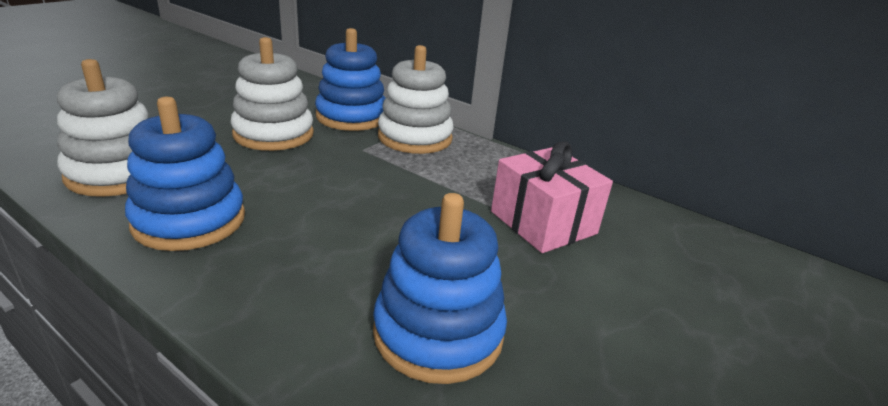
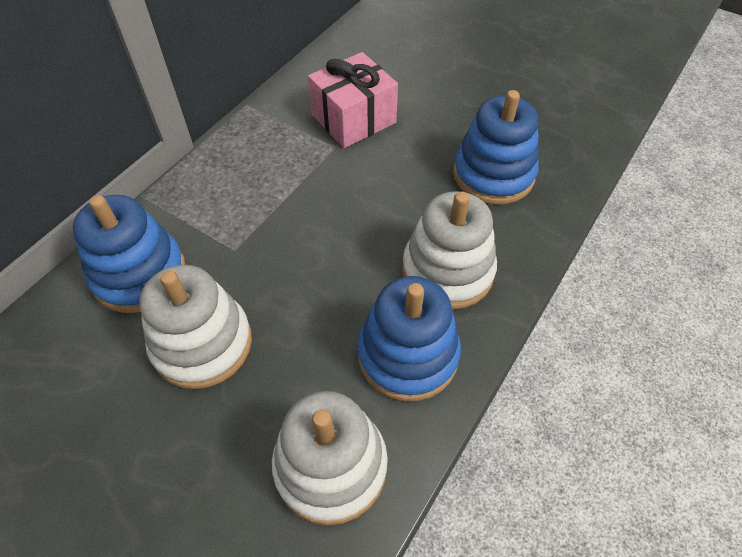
camera: 90 degrees left, 25 degrees up
white stacking toy [378,45,454,154] -> white stacking toy moved to [402,191,497,310]

